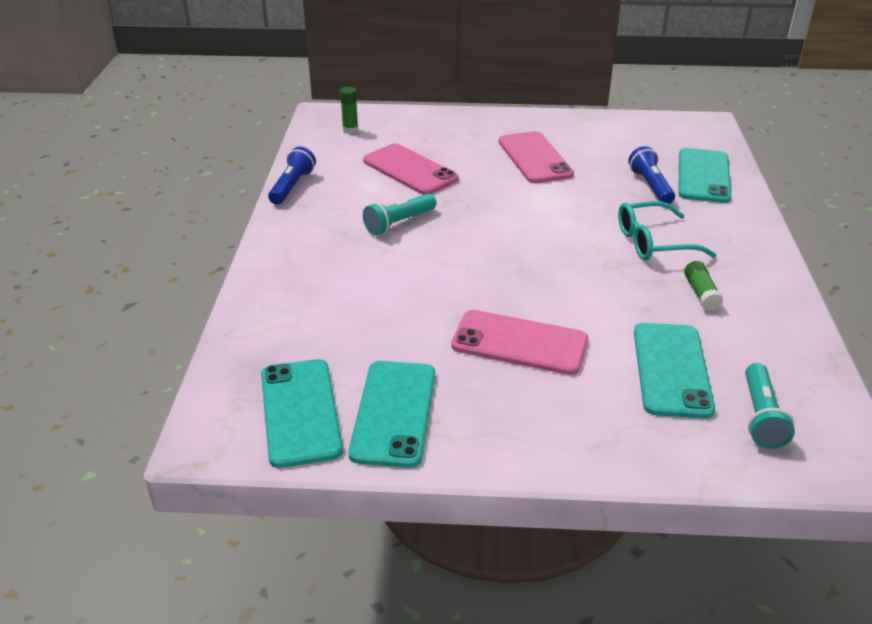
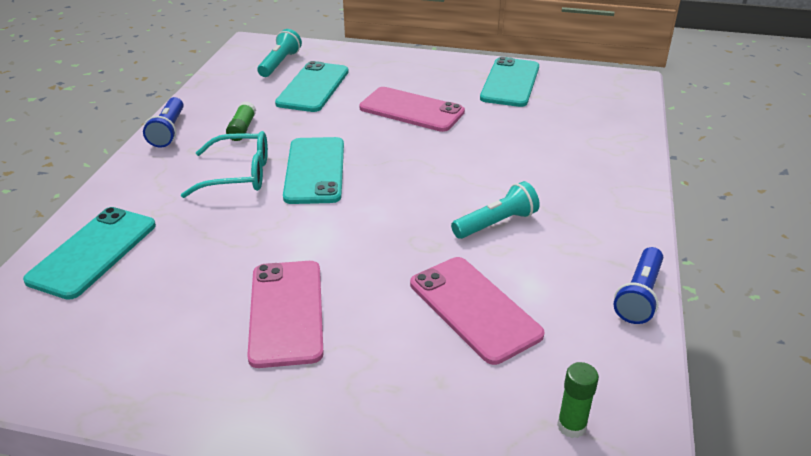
camera: 170 degrees left, 0 degrees up
turquoise phone [261,359,343,468] -> turquoise phone moved to [283,137,344,204]
blue flashlight [628,146,675,204] -> blue flashlight moved to [143,97,184,148]

